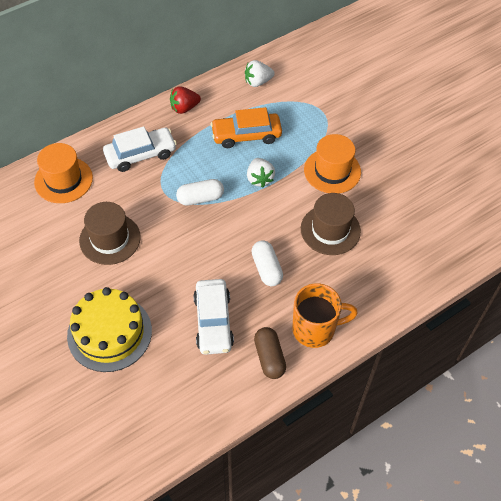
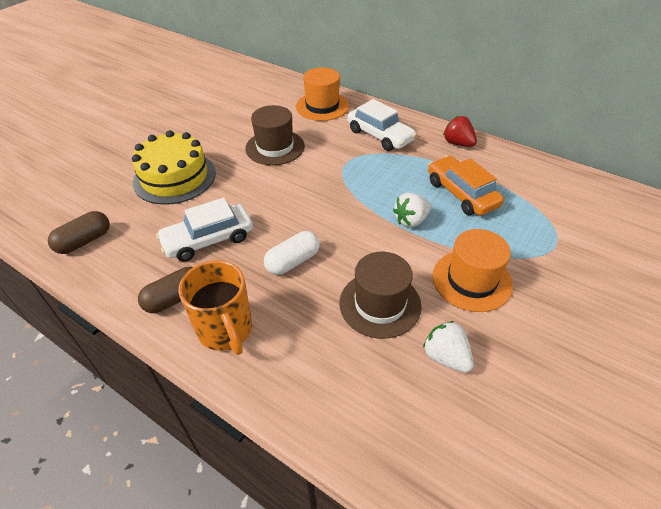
camera: 70 degrees right, 10 degrees down
white capsule [176,179,224,206] -> none
white strawberry [245,60,275,87] -> white strawberry moved to [423,321,474,373]
none -> brown capsule [48,211,110,254]

